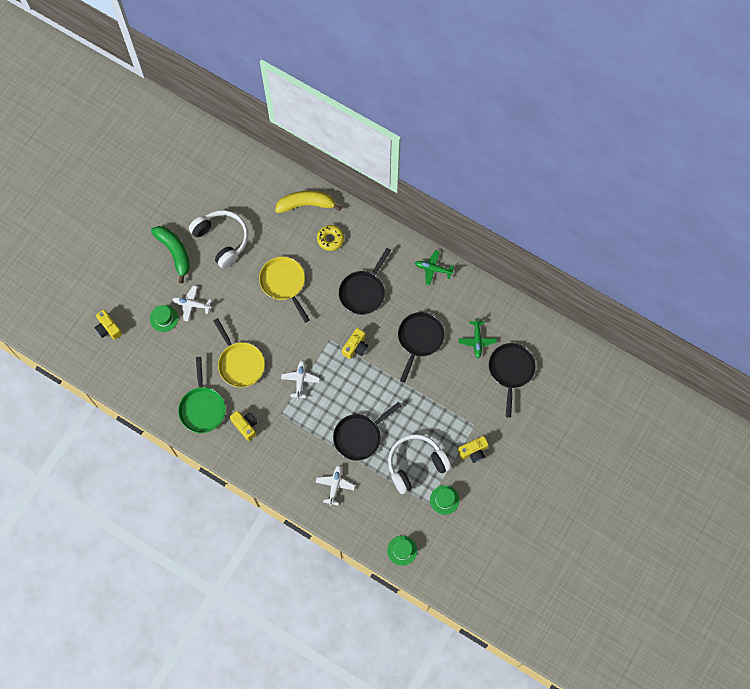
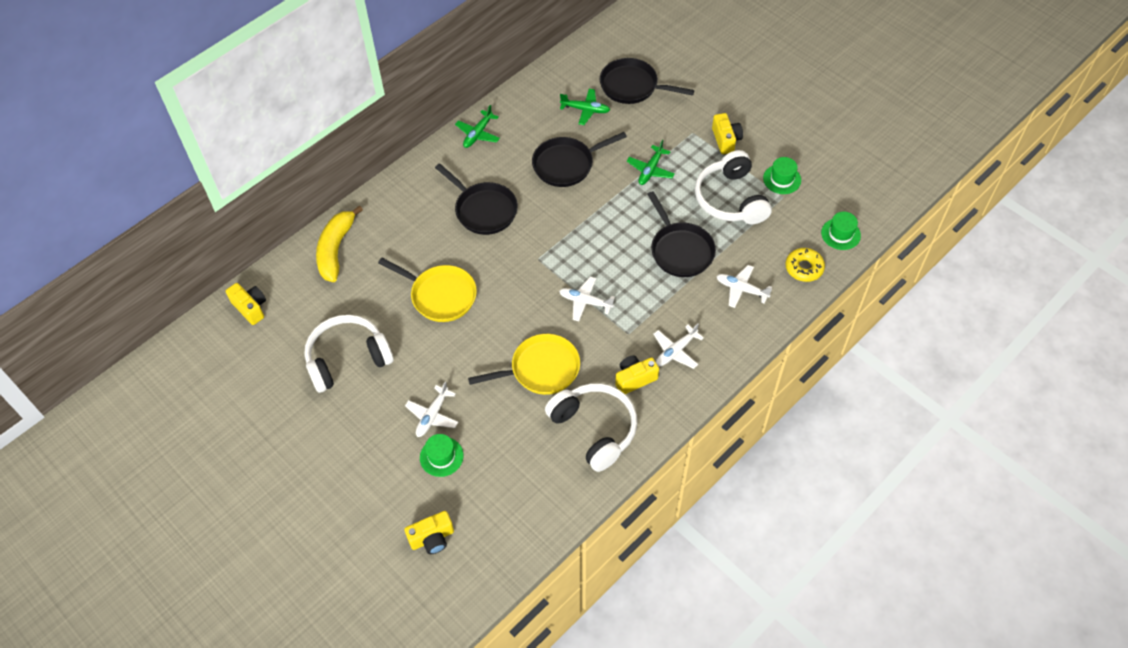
camera: 75 degrees left, 15 degrees down
green banana [151,226,190,284] -> none
green pan [178,357,226,433] -> white headphones [545,383,637,472]
yellow pan [259,257,310,323] -> yellow pan turned 135 degrees counterclockwise [378,258,477,322]
yellow donut [317,225,344,251] -> yellow donut moved to [785,248,825,282]
yellow camera [342,328,368,359] -> yellow camera moved to [226,283,266,325]
black pan [398,312,445,383] -> black pan turned 60 degrees counterclockwise [532,132,627,187]
none -> green plane [627,140,675,185]
none -> white plane [653,323,704,369]

